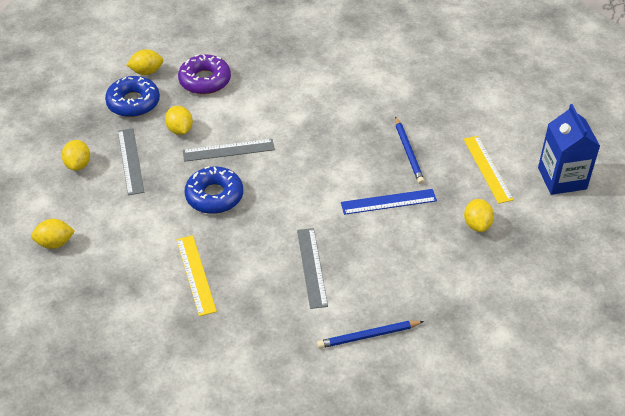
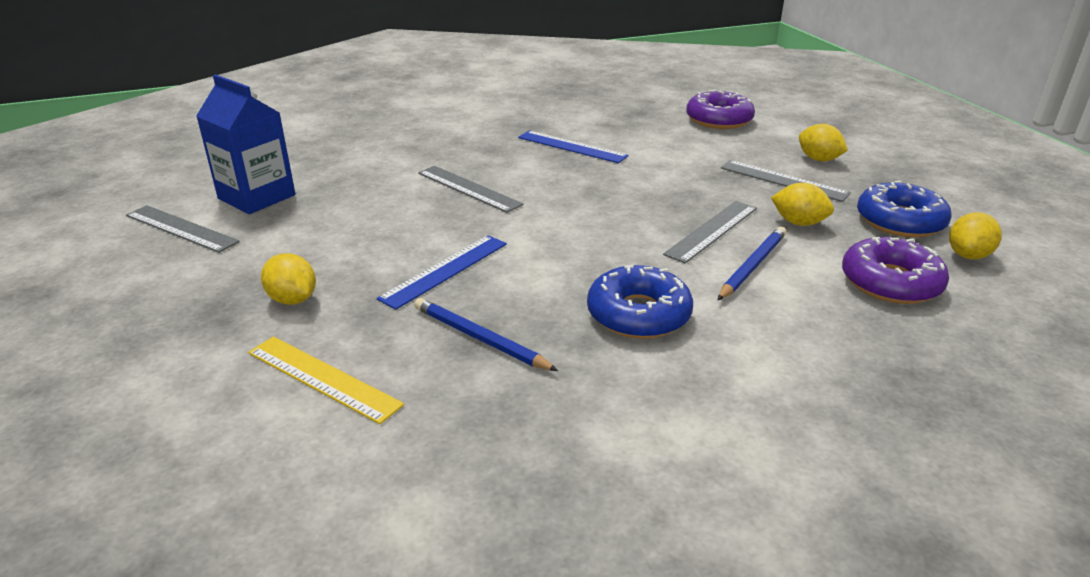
camera: 140 degrees right, 15 degrees down
yellow lemon [31,219,75,249] -> purple donut [686,90,755,129]
yellow ruler [176,235,217,316] -> blue ruler [518,131,629,163]
blue donut [185,166,243,214] -> blue donut moved to [587,265,693,339]
blue pencil [317,321,424,349] -> blue pencil moved to [718,227,786,300]
blue carton [538,104,600,195] -> blue carton moved to [196,74,295,214]
none -> grey ruler [126,205,240,253]

